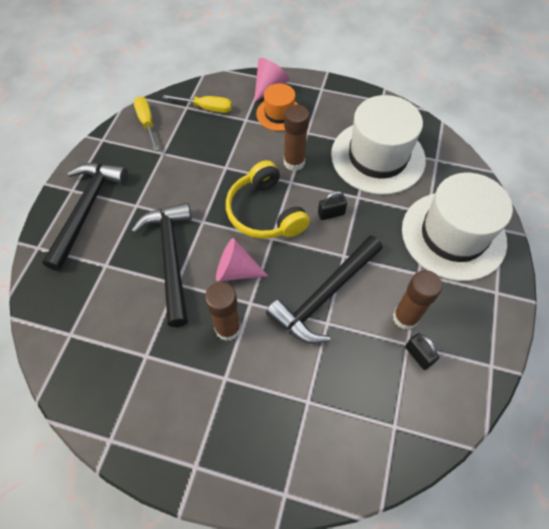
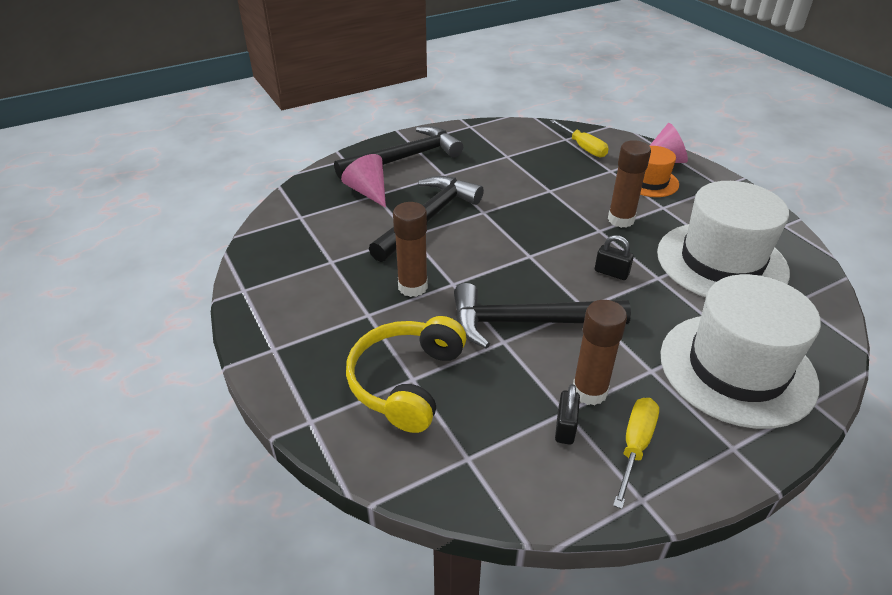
camera: 45 degrees right, 20 degrees down
yellow screwdriver [134,97,159,151] -> yellow screwdriver moved to [613,398,659,509]
pink cone [216,238,268,282] -> pink cone moved to [341,154,386,208]
yellow headphones [226,160,310,239] -> yellow headphones moved to [346,316,466,433]

